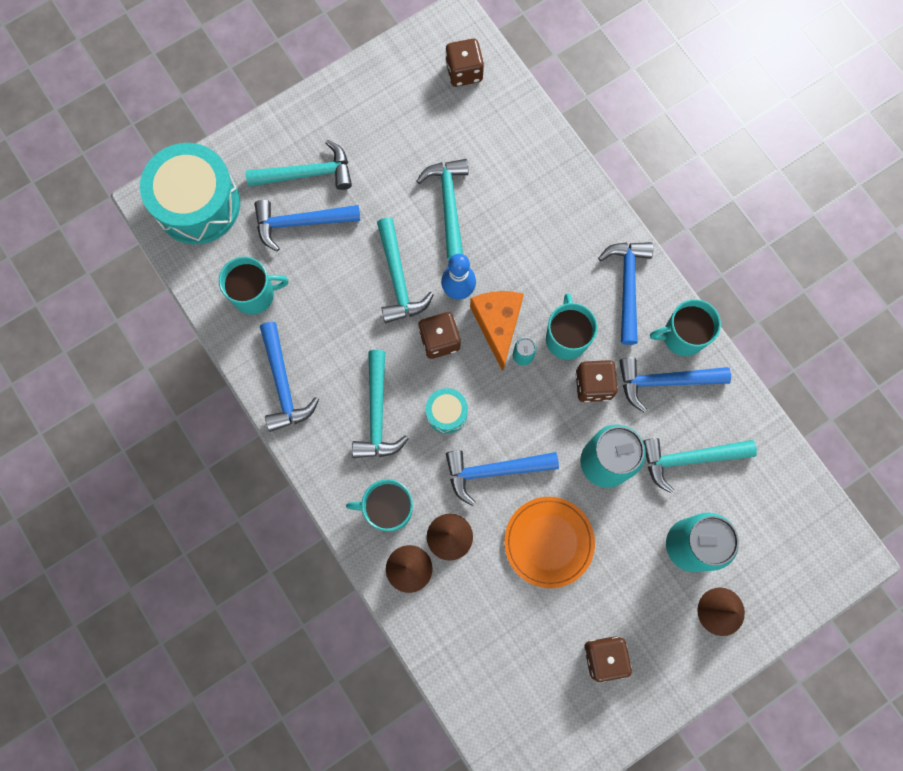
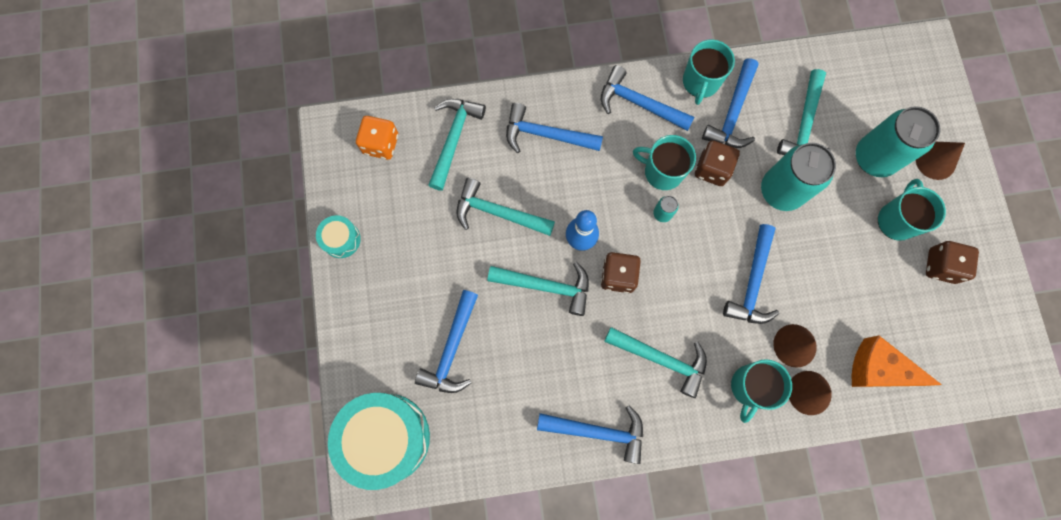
camera: 65 degrees left, 0 degrees up
turquoise mug [219,257,288,315] -> turquoise mug moved to [878,179,946,241]
turquoise hammer [246,140,352,190] -> turquoise hammer moved to [429,99,486,191]
turquoise drum [426,388,468,434] -> turquoise drum moved to [316,215,361,258]
brown dice [445,39,484,87] -> orange dice [356,116,398,160]
orange cheese [470,291,524,371] -> orange cheese moved to [851,335,942,387]
orange plate [504,497,595,588] -> none
none -> blue hammer [506,103,603,153]

